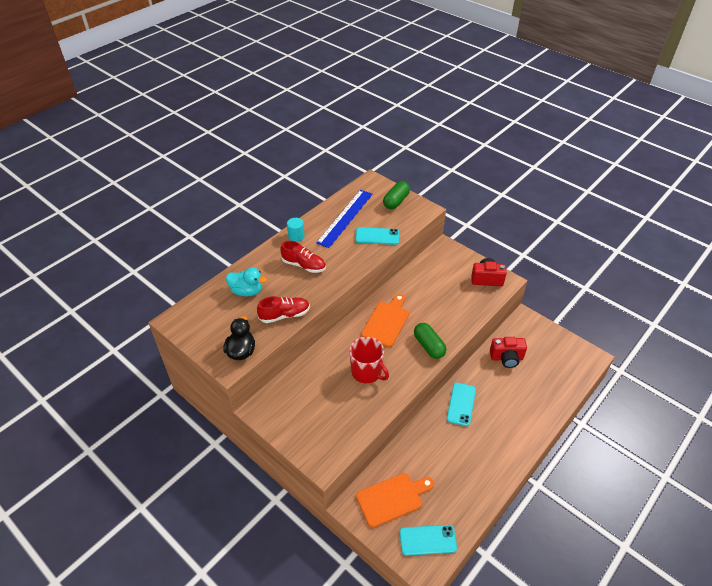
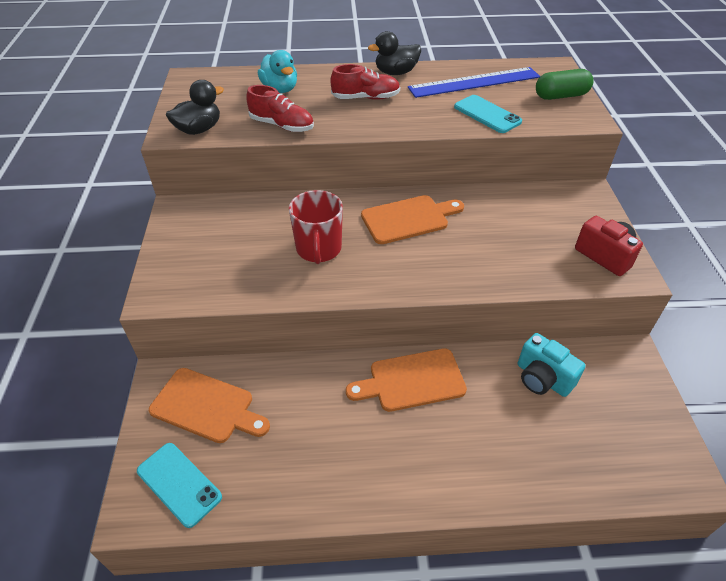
camera: 45 degrees right, 0 degrees up
red shoe [280,241,326,273] -> red shoe turned 75 degrees counterclockwise [330,64,400,100]
turquoise cylinder [287,218,305,242] -> black duck [368,31,421,75]
green capsule [414,323,446,359] -> none
turquoise phone [447,383,476,426] -> orange cutting board [346,348,467,412]
red camera [490,337,527,368] -> turquoise camera [518,333,586,397]

